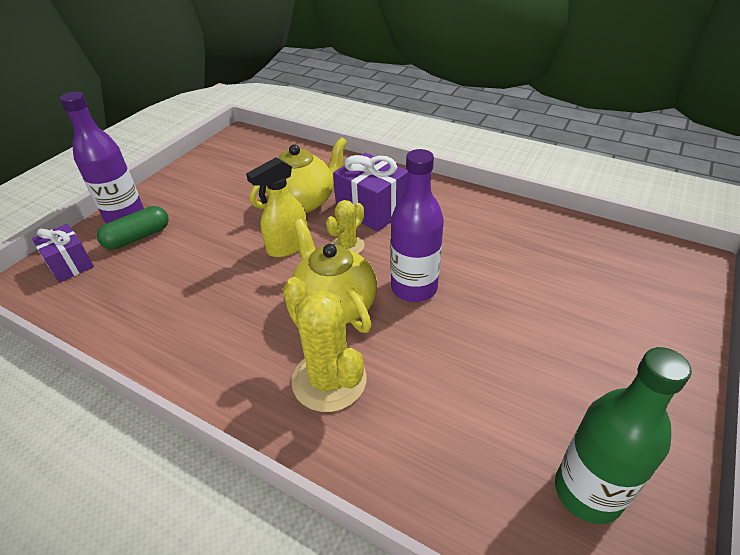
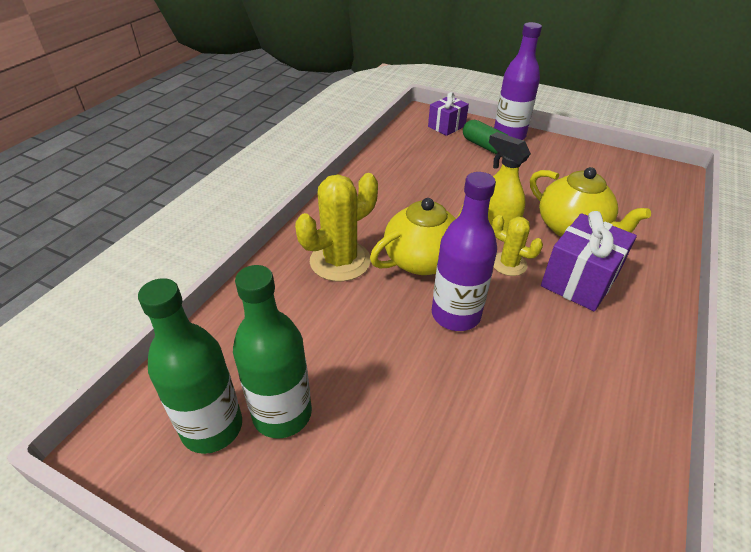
camera: 85 degrees right, 0 degrees up
none -> green bottle [233,265,312,439]

